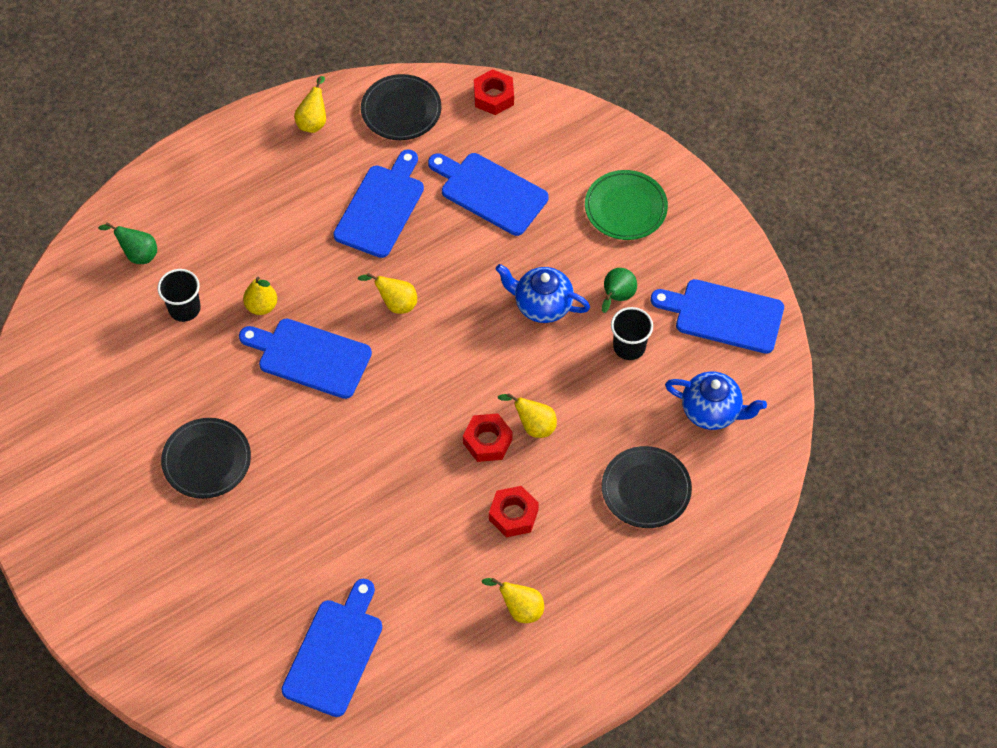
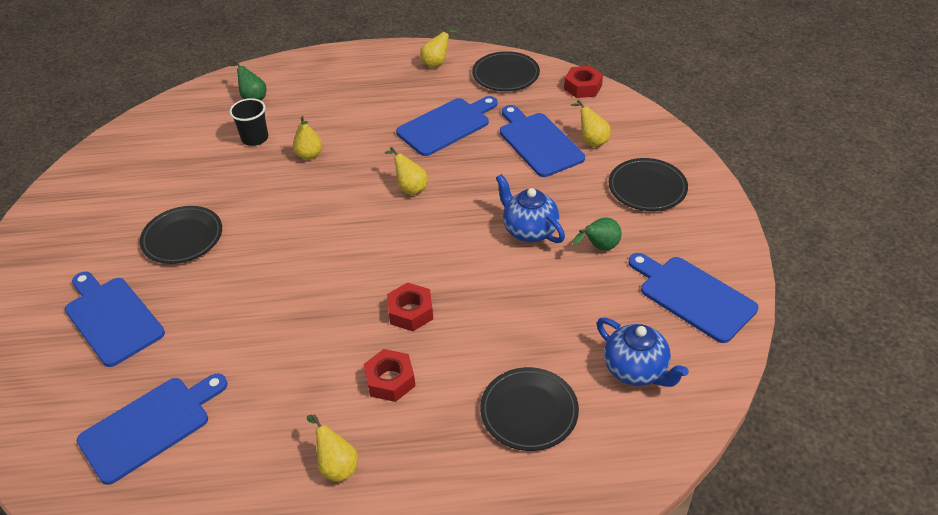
camera: 30 degrees right, 15 degrees down
blue cutting board [239,318,372,399] -> blue cutting board moved to [65,272,165,367]
yellow pear [498,393,557,438] -> yellow pear moved to [571,100,611,147]
green plate [585,170,668,240] -> black plate [608,158,688,211]
black cup [611,307,653,360] -> none

